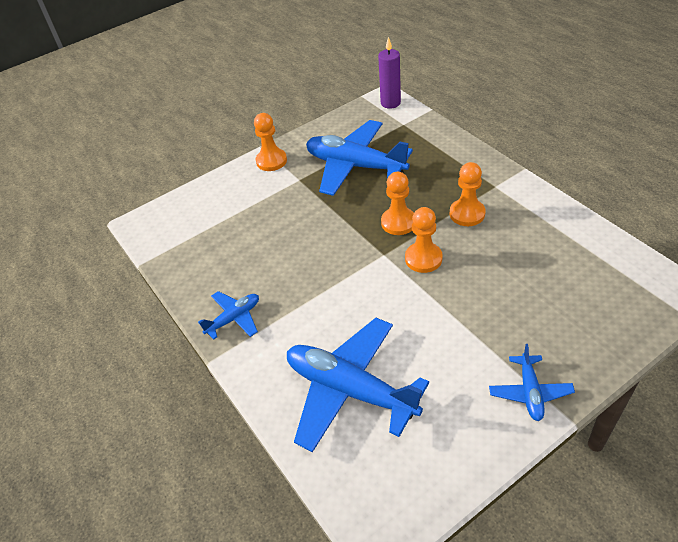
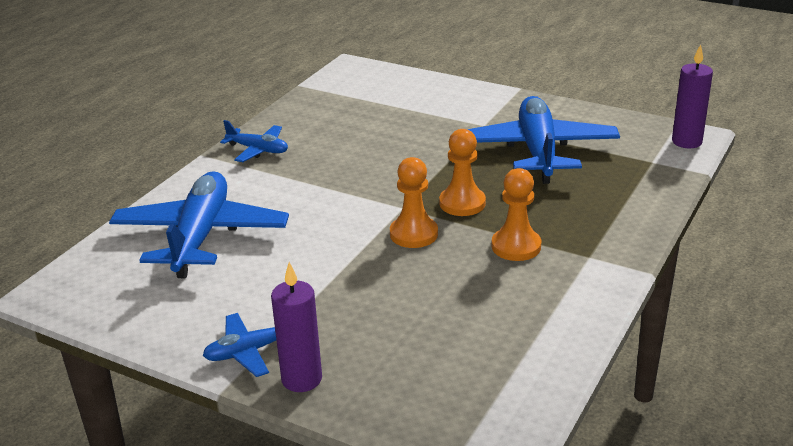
camera: 60 degrees right, 15 degrees down
orange pawn [254,113,287,171] -> none
none -> purple candle [271,262,322,392]

